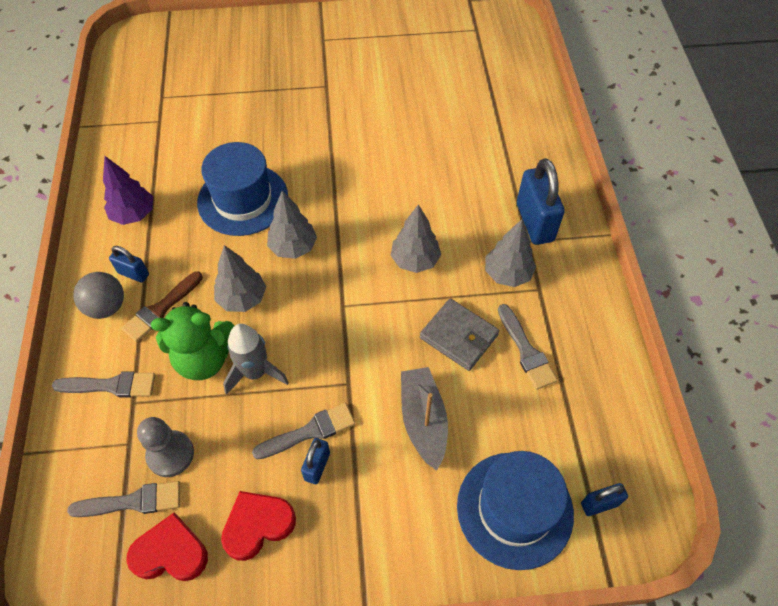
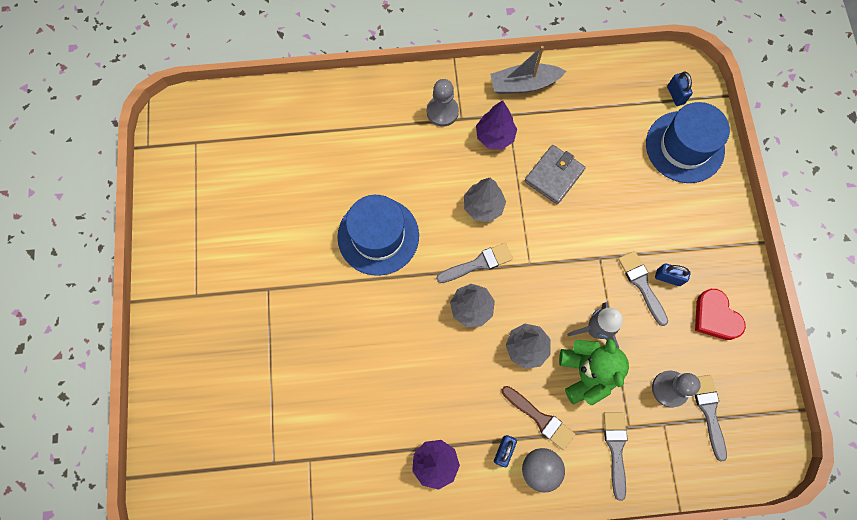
camera: 90 degrees left, 15 degrees up
red heart [126,512,208,581] -> none
blue hat [197,142,288,236] -> blue hat moved to [337,195,419,276]
grey boat [401,367,448,471] -> grey boat moved to [490,46,566,94]
grey tree [485,219,536,287] -> purple tree [476,100,517,149]
grey brush [498,304,557,390] -> grey brush moved to [436,243,513,283]
blue padlock [517,158,565,245] -> grey pawn [427,79,459,127]

